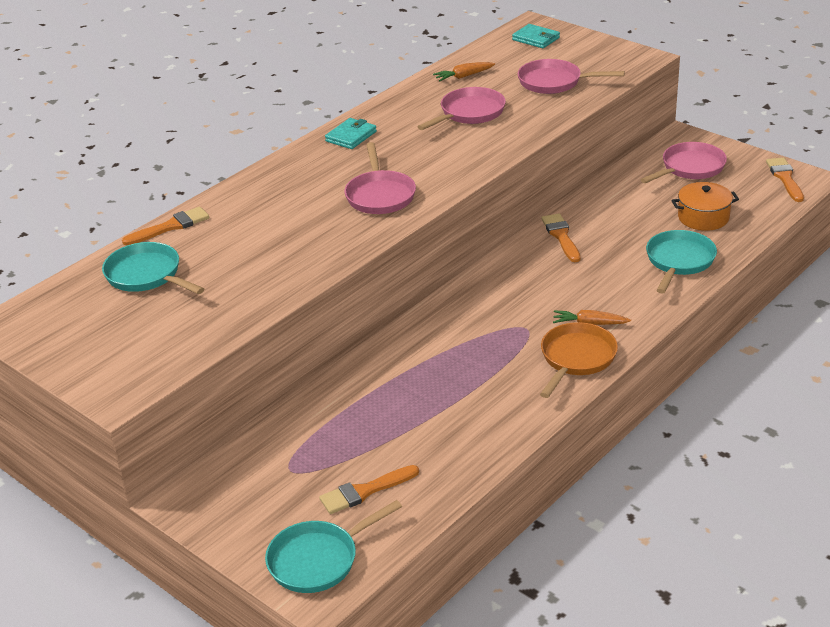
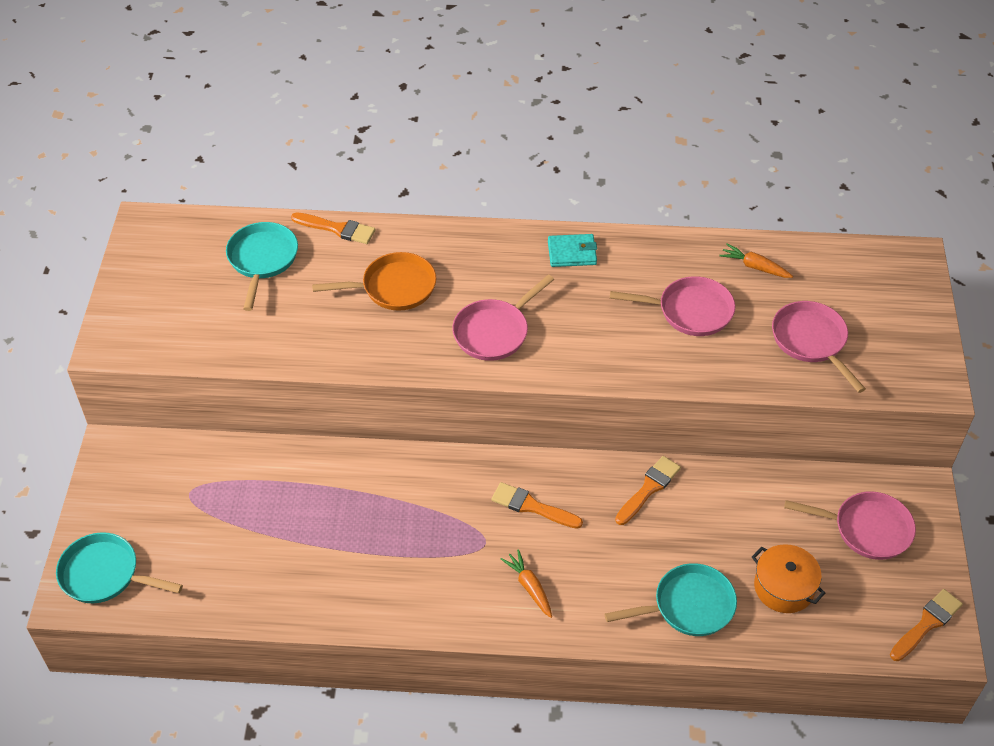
camera: 50 degrees right, 15 degrees up
orange brush [319,465,419,514] -> orange brush moved to [491,482,583,529]
turquoise wallet [512,24,560,48] -> none
orange pan [540,322,618,398] -> orange pan moved to [312,252,436,311]

